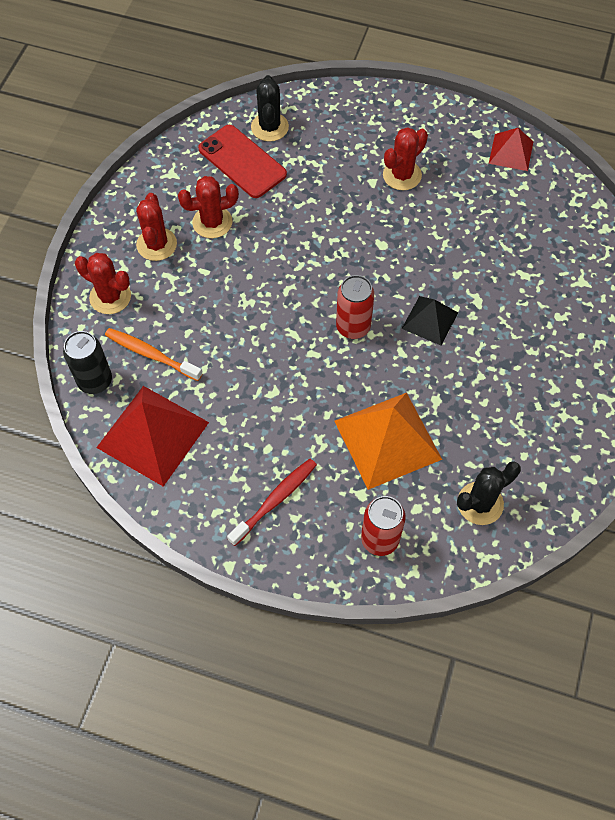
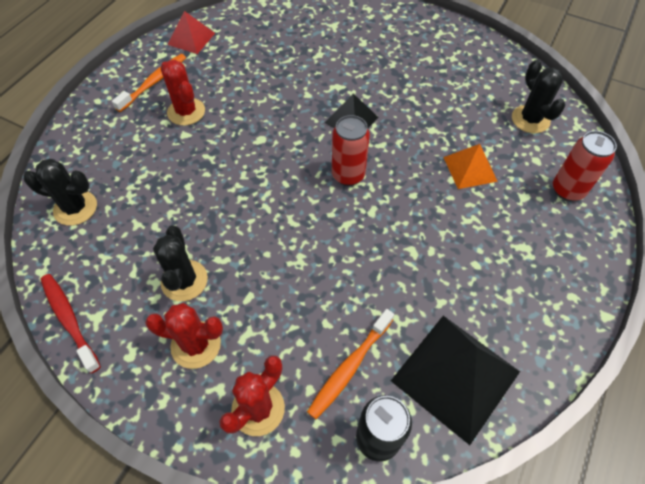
camera: 80 degrees left, 5 degrees down
red pyramid [96,386,209,487] -> black pyramid [391,316,520,445]
red cactus [178,176,239,238] -> black cactus [153,225,208,301]
red phone [198,125,287,198] -> none
red toothbrush [227,459,317,546] -> red toothbrush moved to [41,274,101,373]
orange pyramid [335,393,442,490] -> orange pyramid [443,144,498,189], size x0.56
none -> orange toothbrush [112,54,186,112]

